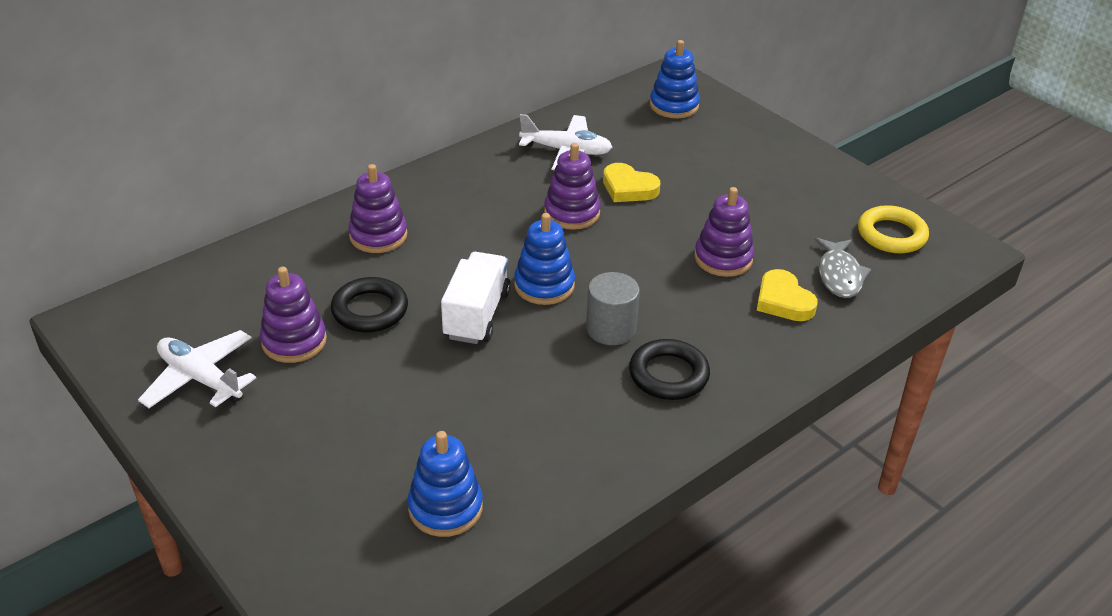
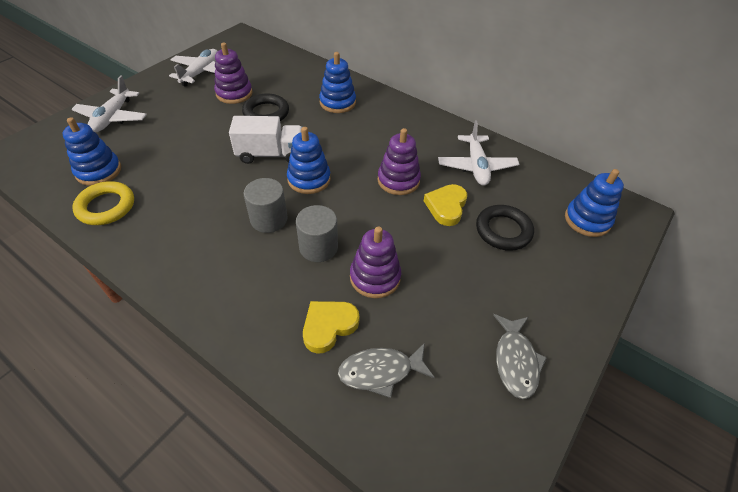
camera: 75 degrees right, 10 degrees up
purple stacking toy [348,164,407,253] -> blue stacking toy [319,52,356,113]
black ring [629,339,710,400] -> black ring moved to [476,205,534,251]
yellow ring [858,205,929,253] -> yellow ring moved to [72,181,134,225]
none -> white plane [72,75,147,133]
none -> grey cylinder [296,205,338,262]
none -> grey fish [493,314,547,399]

